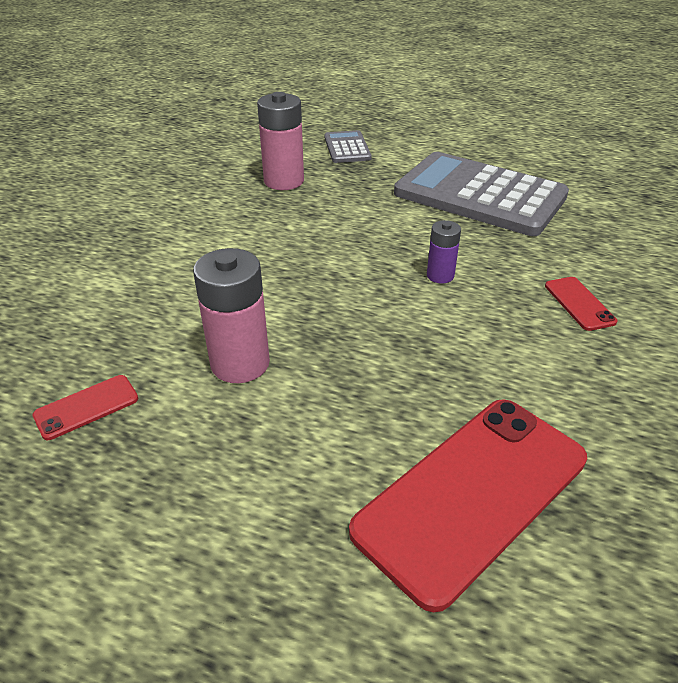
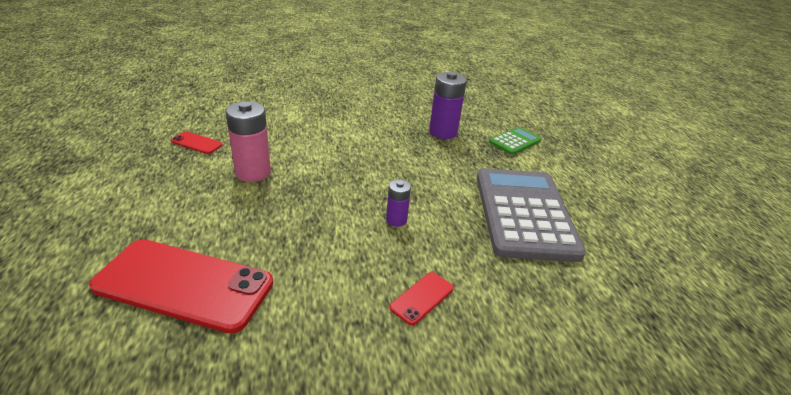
camera: 55 degrees right, 5 degrees down
pink battery [257,92,304,190] -> purple battery [429,72,467,139]
grey calculator [324,130,372,163] -> green calculator [489,127,541,155]

